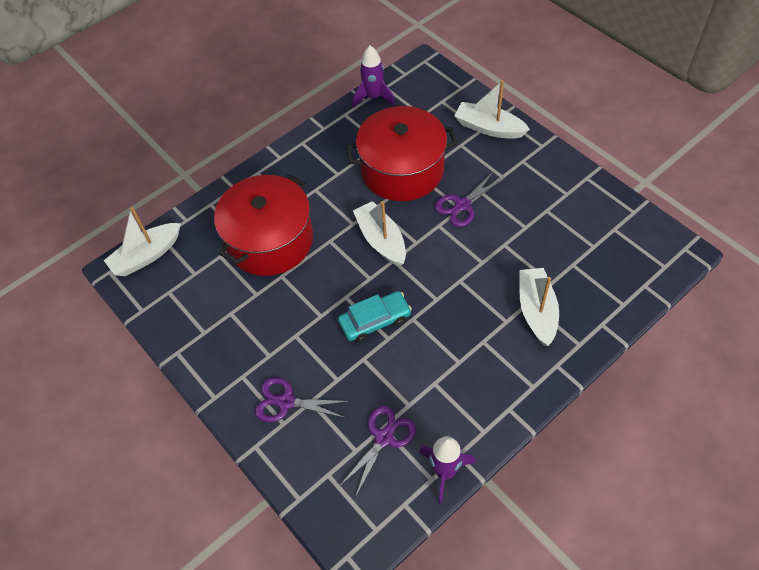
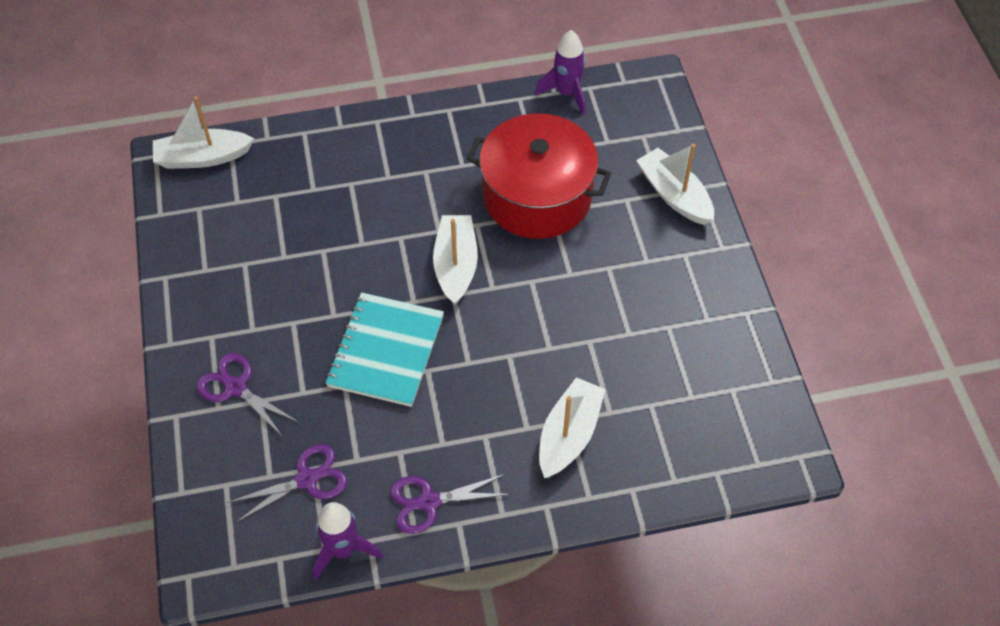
camera: 25 degrees right, 0 degrees up
red pot [214,174,313,276] -> none
turquoise car [338,291,412,342] -> turquoise notebook [326,292,444,407]
purple scissors [435,171,506,227] -> purple scissors moved to [390,474,511,534]

